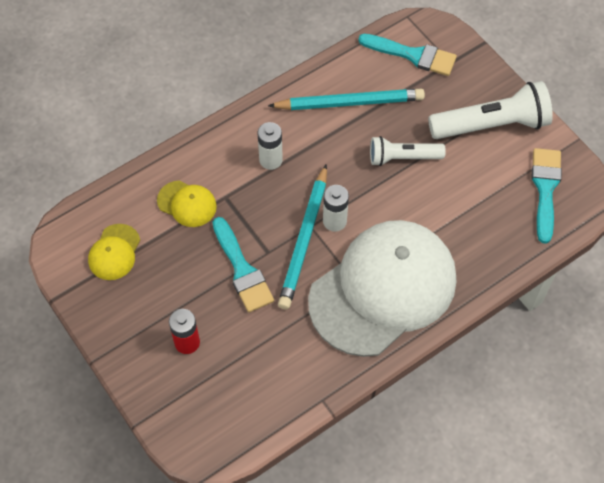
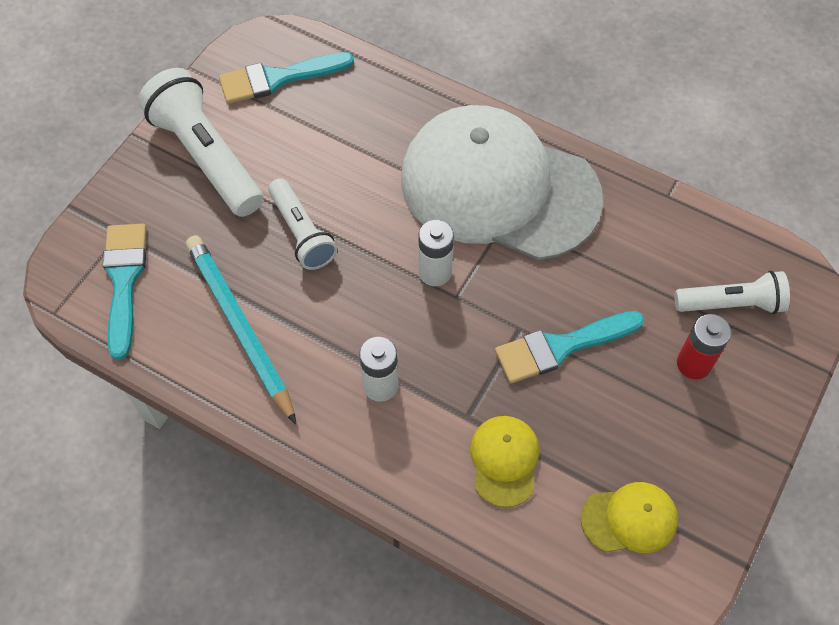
camera: 115 degrees left, 0 degrees up
turquoise brush [213,217,274,312] -> turquoise brush turned 150 degrees counterclockwise [495,311,644,384]
turquoise pencil [278,164,327,310] -> none
none -> white flashlight [674,271,790,314]

